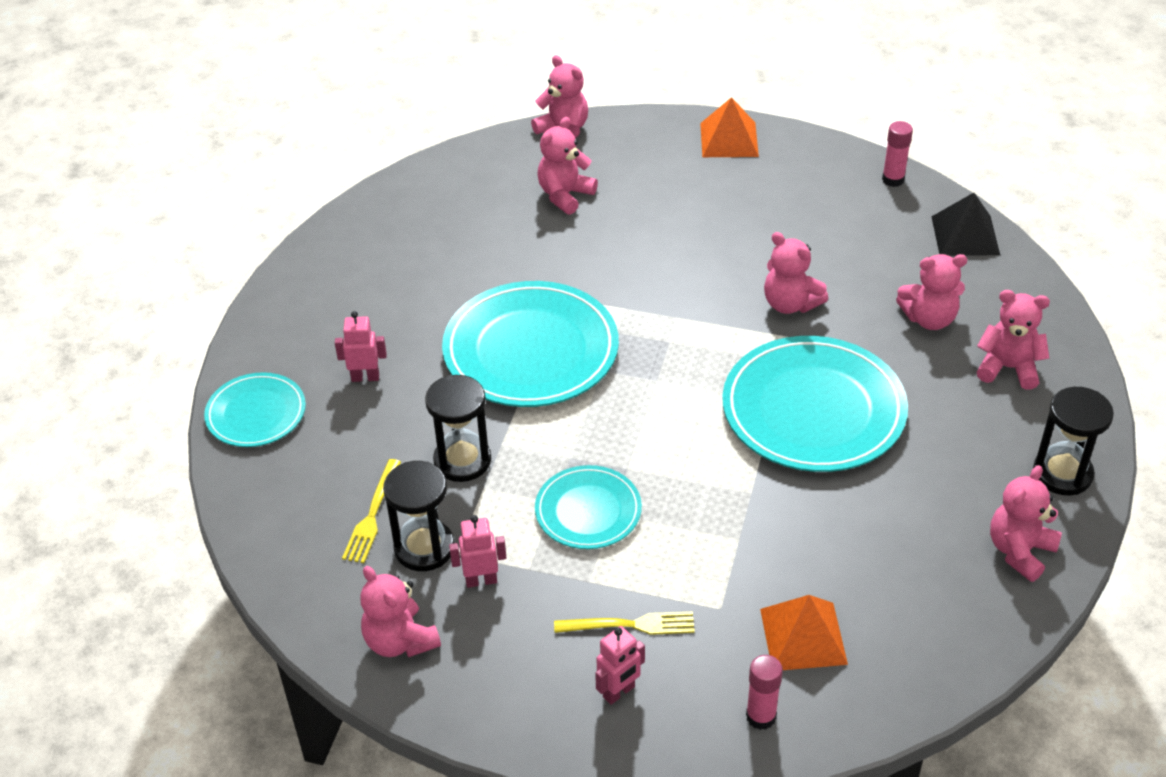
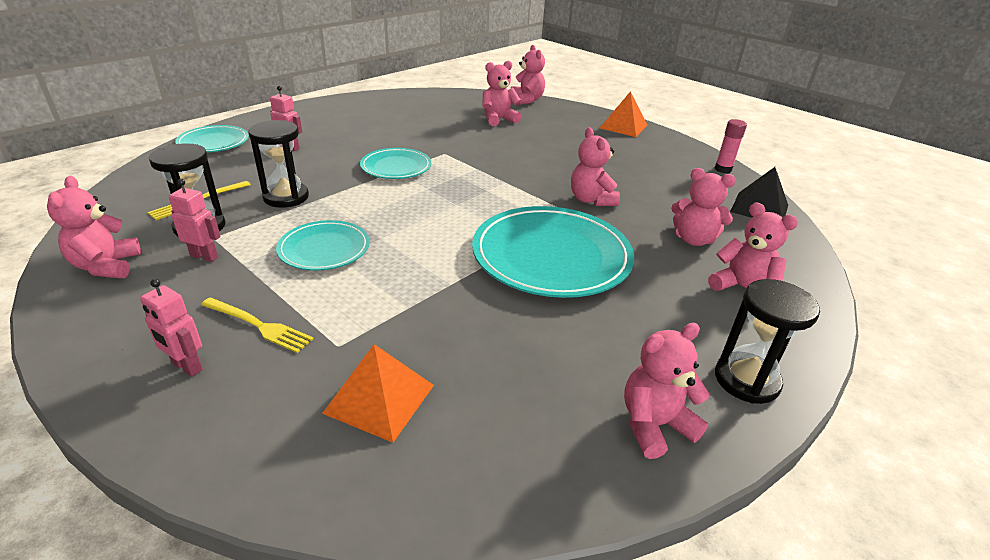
camera: 25 degrees right, 10 degrees down
turquoise plate [442,281,619,407] -> turquoise plate [360,148,431,179], size x0.55
pink robot [595,626,645,705] -> pink robot turned 45 degrees clockwise [140,279,203,377]
pink glue stick [746,655,783,730] -> none

